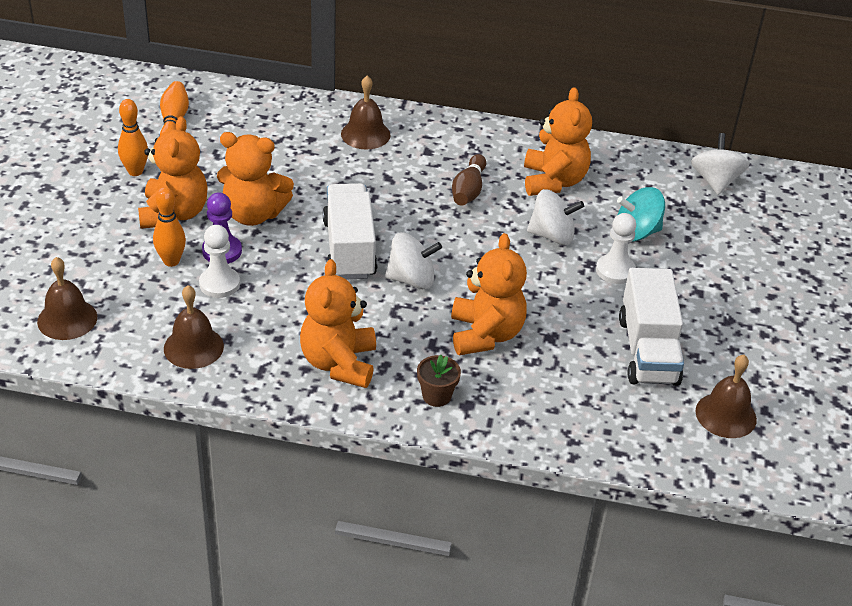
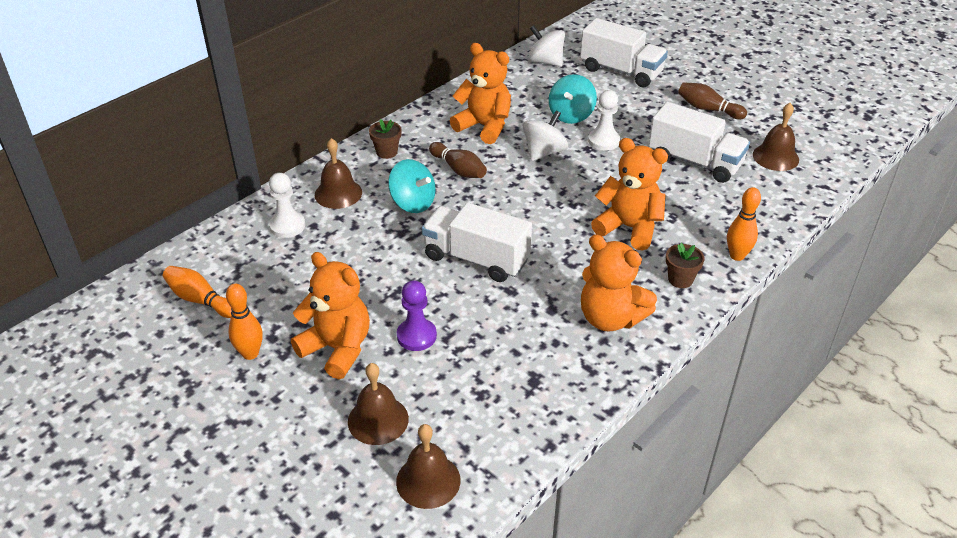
camera: 55 degrees left, 0 degrees up
orange bowling pin [153,187,186,267] -> orange bowling pin moved to [727,187,761,261]
brown bell [164,285,224,369] -> brown bell moved to [348,363,409,445]
white pawn [199,225,240,298] -> white pawn moved to [269,173,305,238]
orange teddy bear [217,132,294,226] -> none
white spinning top [385,233,442,289] -> none
none -> brown flower pot [369,119,402,159]
none -> turquoise spinning top [388,159,436,213]
none -> white truck [580,18,668,88]
none -> brown bowling pin [678,82,747,119]

